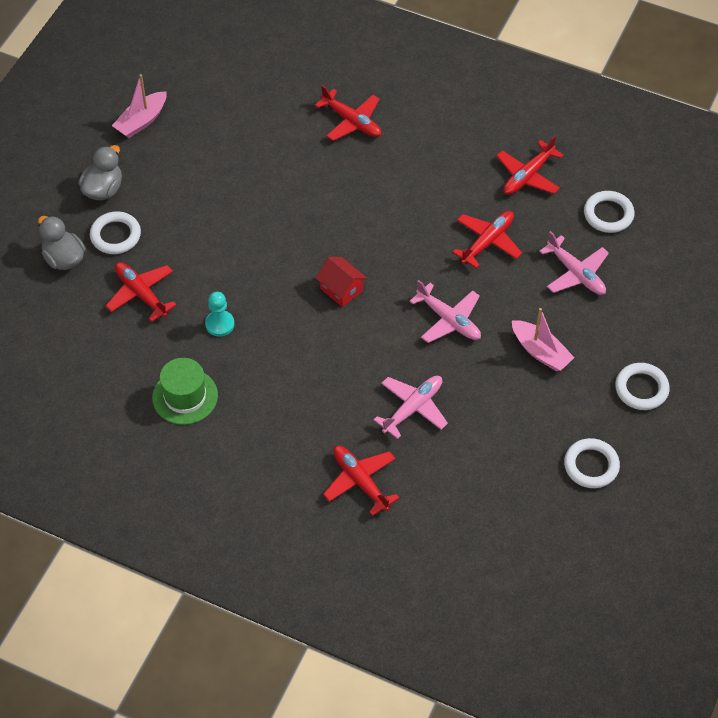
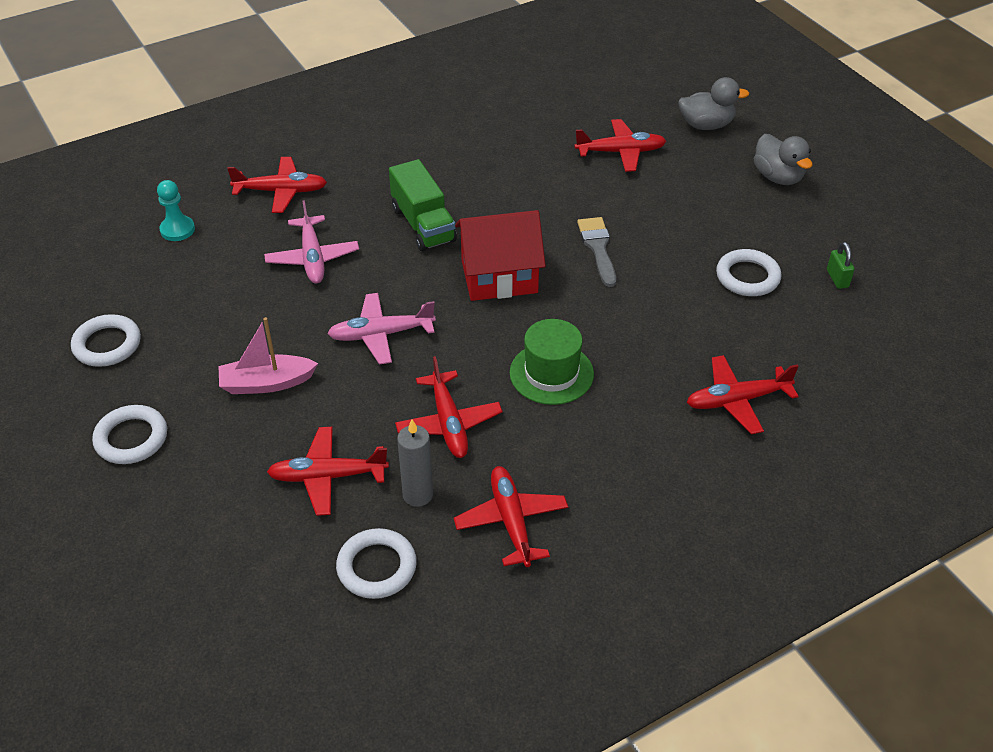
camera: 125 degrees right, 10 degrees down
white ring [90,211,141,254] -> white ring moved to [716,249,781,296]
pink boat [112,74,167,138] -> none
green hat [152,358,218,425] -> green hat moved to [510,319,594,405]
turquoise pawn [205,292,235,337] -> turquoise pawn moved to [157,180,195,241]
red house [316,257,367,307] -> red house [455,210,546,301], size x1.69
pink plane [539,231,609,295] -> red plane [267,427,389,516]
none -> green truck [389,159,457,251]
none -> grey candle [397,419,433,507]
none -> grey brush [577,217,616,287]
none -> green padlock [827,242,855,289]

